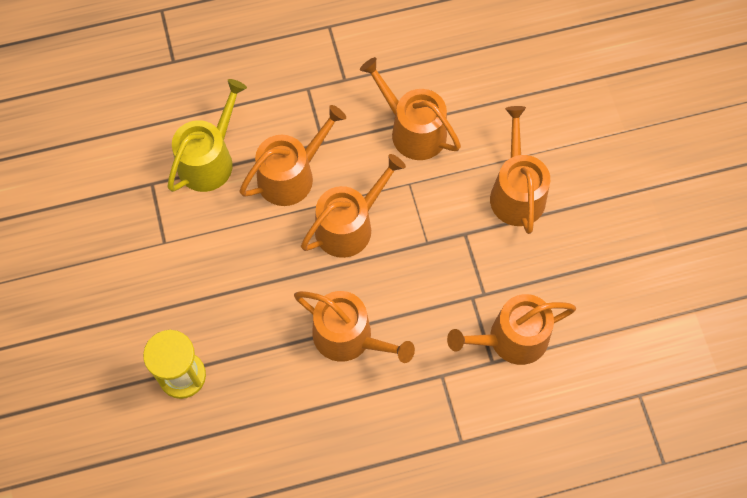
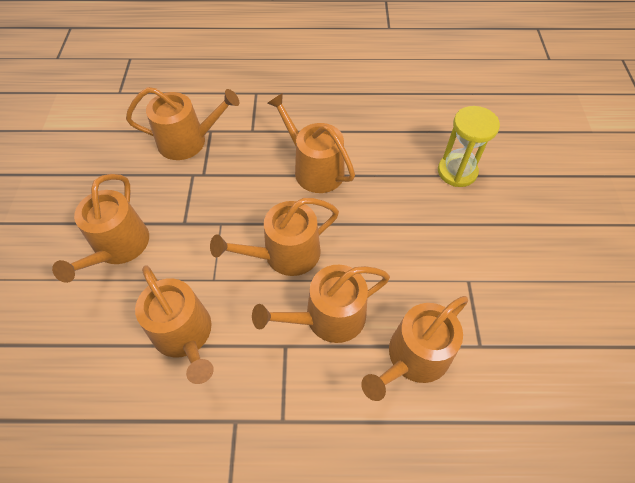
camera: 165 degrees left, 10 degrees down
yellow watering can [167,79,247,192] -> orange watering can [361,296,468,401]

